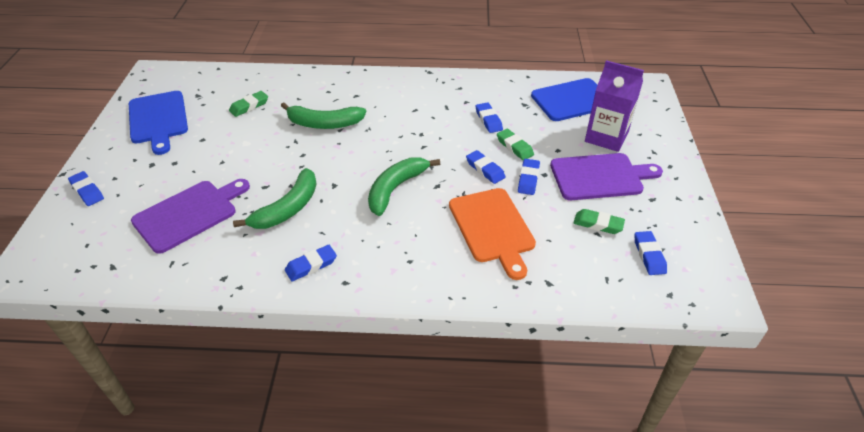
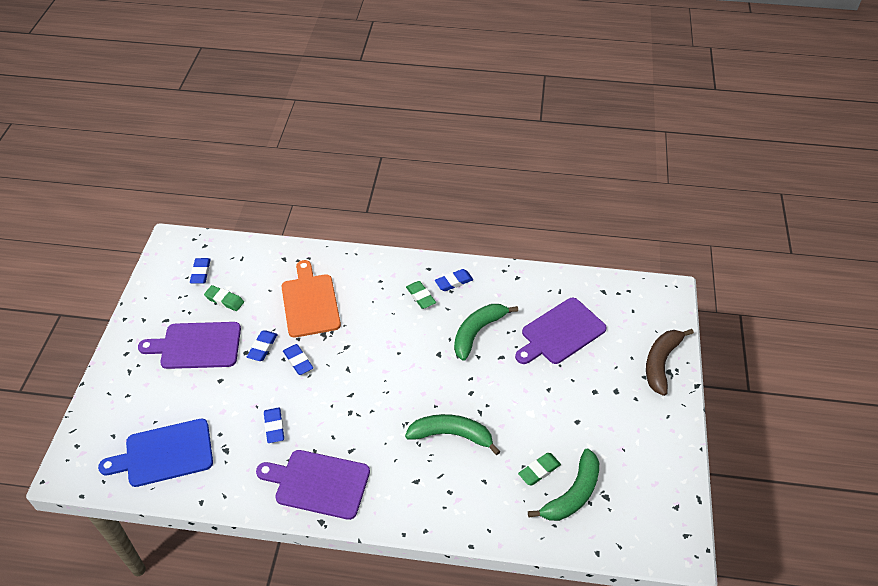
camera: 175 degrees left, 5 degrees up
blue eraser [68,171,104,206] -> brown banana [646,329,694,396]
blue cutting board [129,91,188,155] -> none
green banana [368,157,440,216] -> green banana moved to [528,448,599,521]
green eraser [497,129,534,160] -> green eraser moved to [406,281,436,309]
purple carton [585,60,644,152] -> none
none -> purple cutting board [256,450,370,520]

